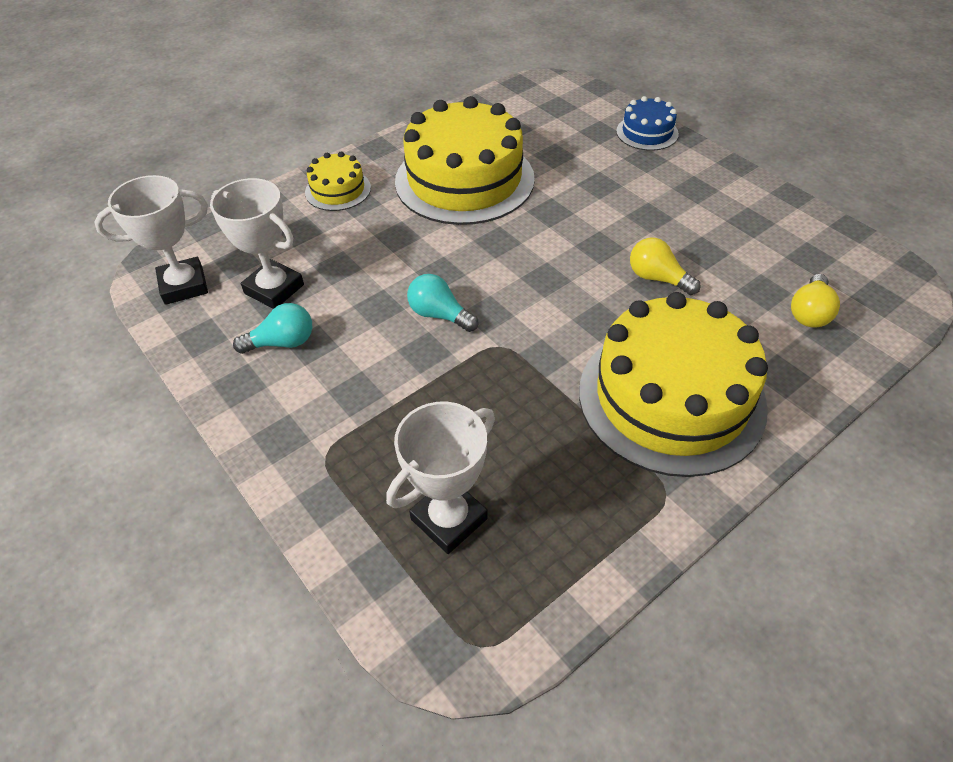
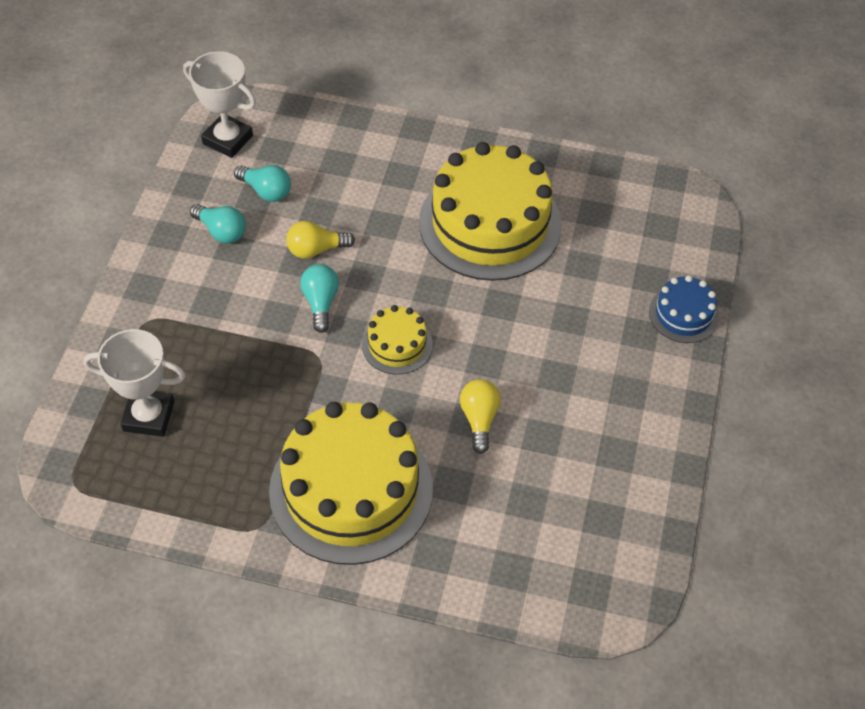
camera: 50 degrees right, 5 degrees up
white trophy [210,178,304,309] -> turquoise light bulb [234,165,291,202]
yellow cake [305,152,371,211] -> yellow cake moved to [362,305,433,375]
yellow light bulb [791,274,840,327] -> yellow light bulb moved to [286,221,355,259]

